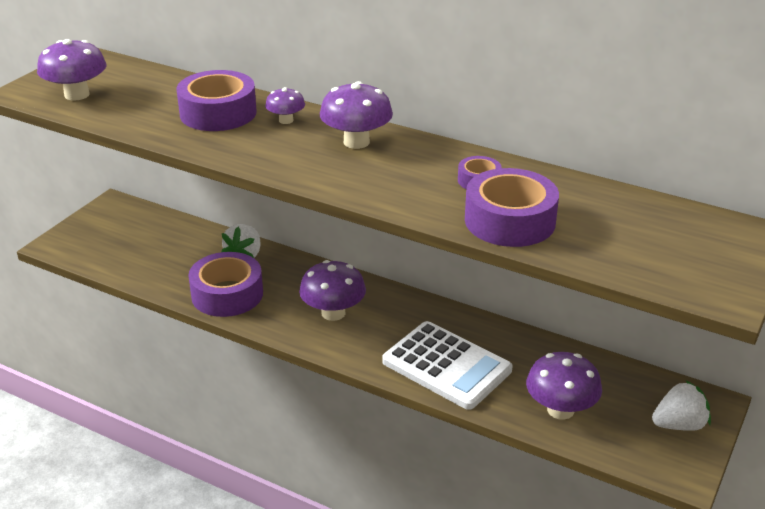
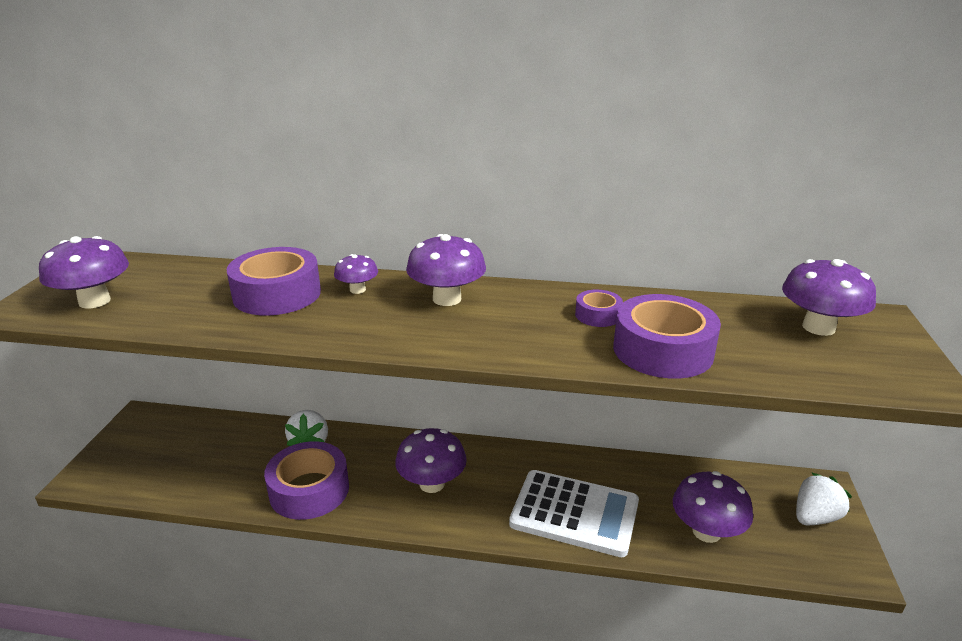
camera: 20 degrees left, 5 degrees down
none -> purple mushroom [782,259,876,336]

